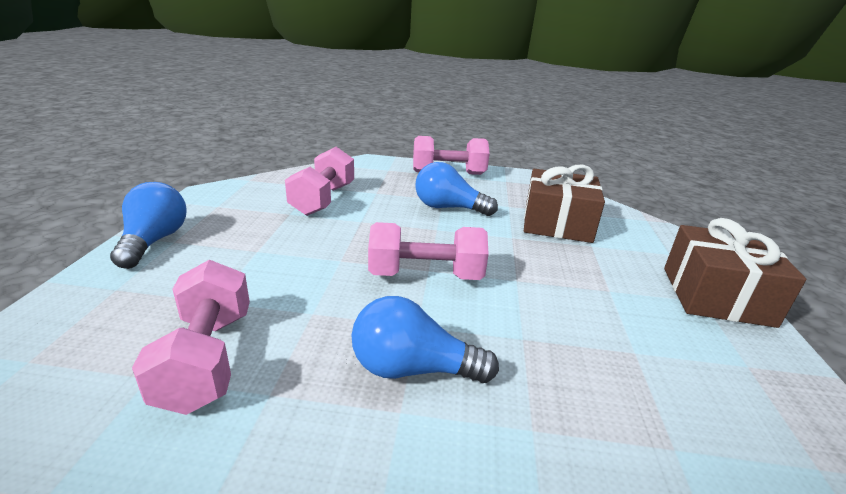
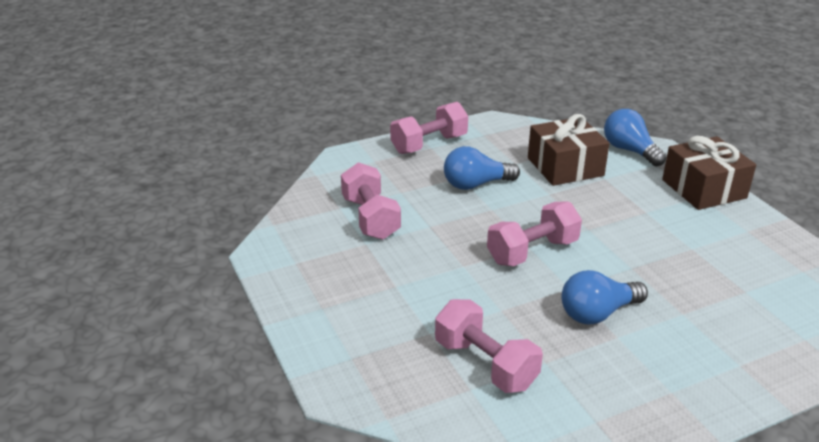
camera: 30 degrees left, 5 degrees up
blue light bulb [110,182,186,269] -> blue light bulb moved to [604,109,667,166]

